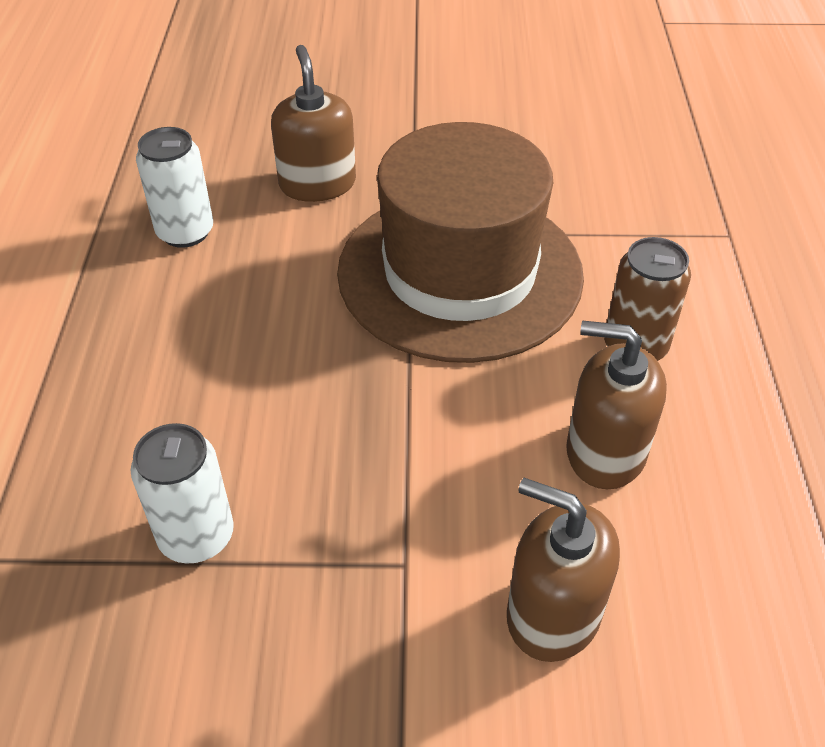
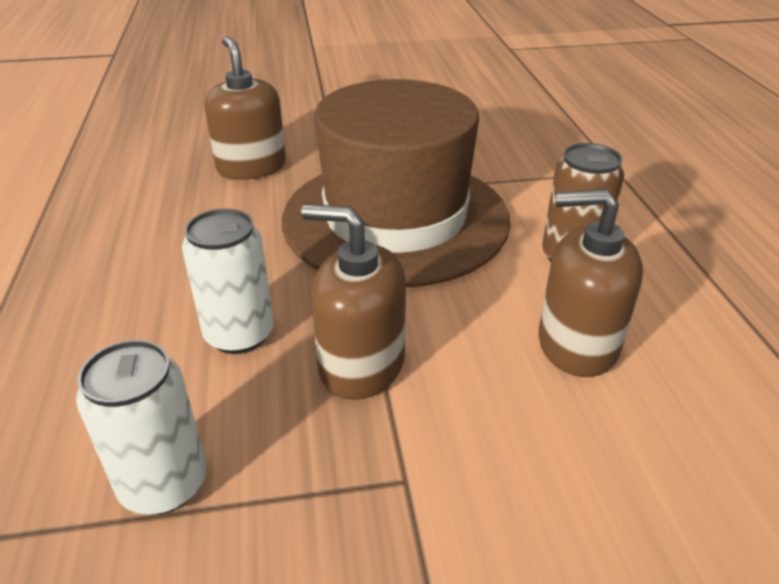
camera: 10 degrees left, 10 degrees down
white can [136,127,213,248] -> white can moved to [182,208,274,354]
brown soap dispenser [507,478,620,662] -> brown soap dispenser moved to [301,204,406,400]

